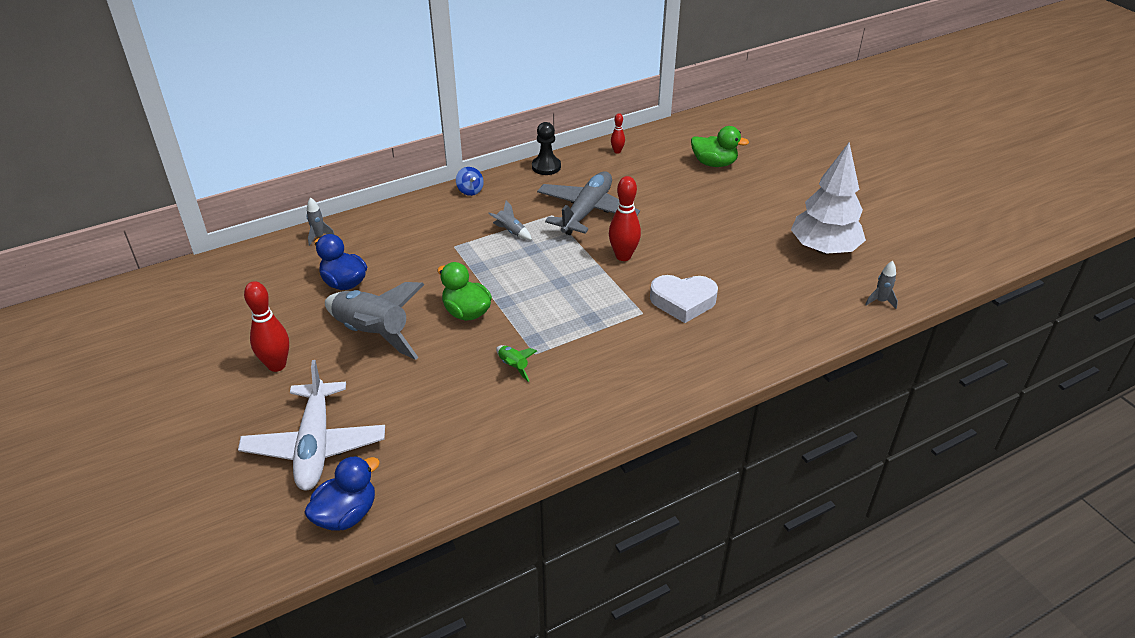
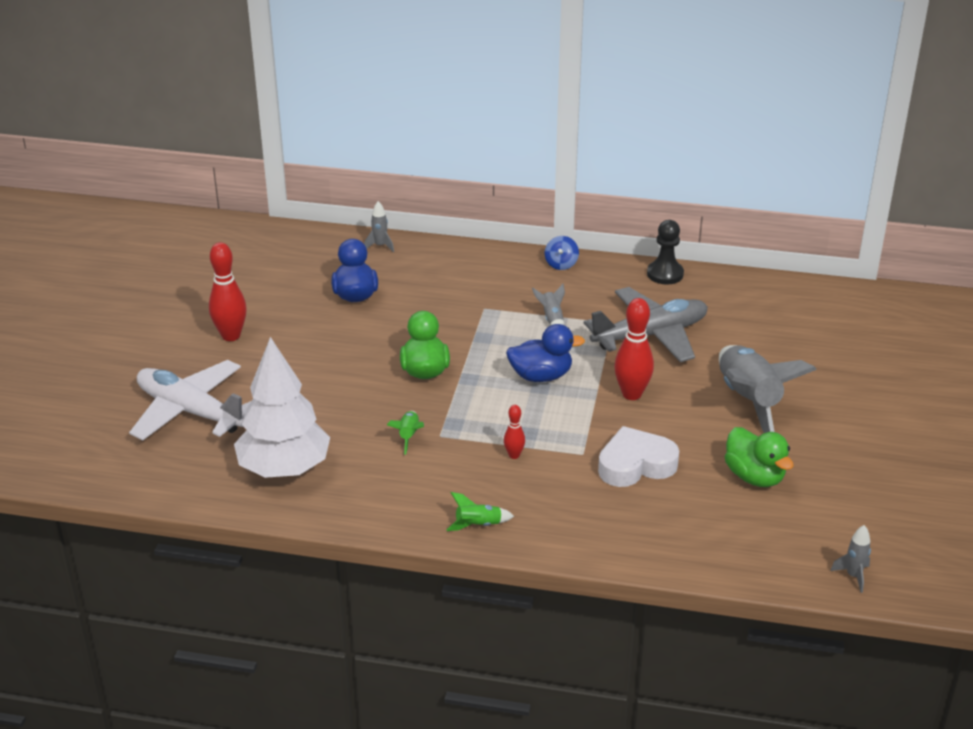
camera: 40 degrees right, 5 degrees down
white plane [238,360,385,491] -> white plane turned 90 degrees clockwise [129,360,251,440]
blue duck [304,456,380,530] -> blue duck moved to [506,324,585,382]
grey rocket [325,282,425,360] -> grey rocket moved to [719,345,817,433]
red bowling pin [611,113,625,154] -> red bowling pin moved to [504,405,525,459]
white heart [650,275,718,323] -> white heart turned 120 degrees clockwise [598,426,679,487]
green duck [691,126,749,167] -> green duck moved to [725,427,794,487]
white tree [791,143,866,255] -> white tree moved to [234,337,330,478]
none -> green rocket [447,492,514,531]

